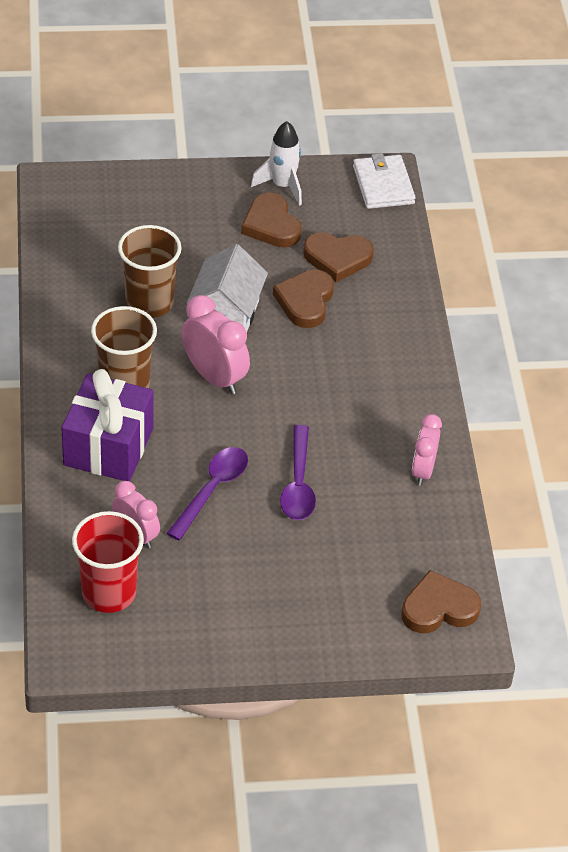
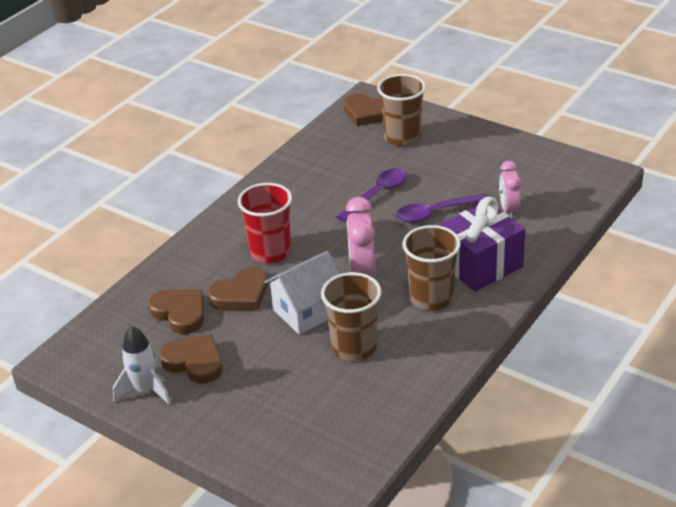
camera: 135 degrees left, 10 degrees down
red cup [72,511,144,613] -> red cup moved to [238,183,292,263]
brown heart [241,193,302,248] -> brown heart turned 75 degrees counterclockwise [159,334,223,384]
white wallet [353,153,416,209] -> none
pink clock [412,414,442,486] -> none
none -> brown cup [377,74,426,146]

